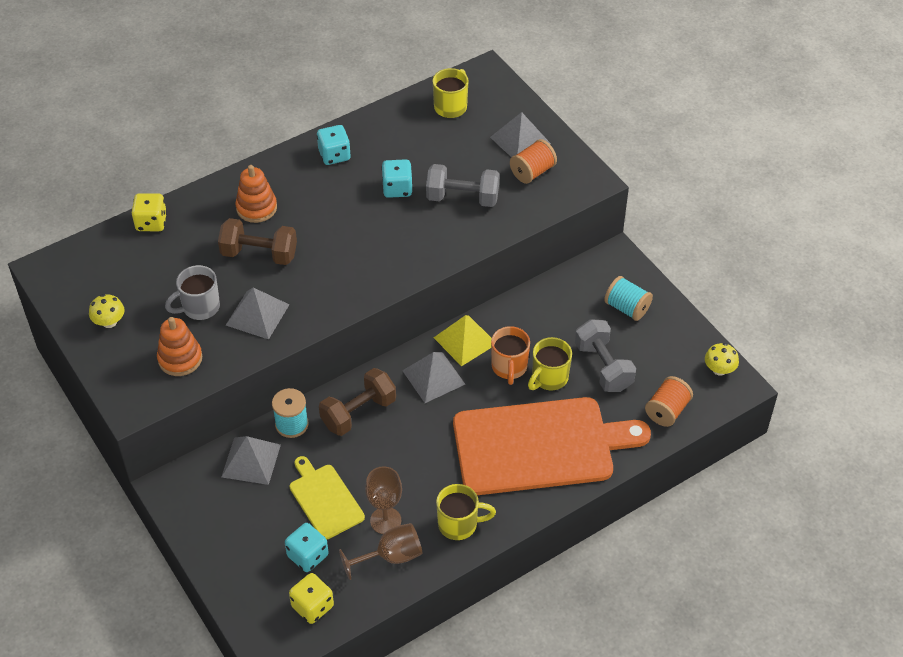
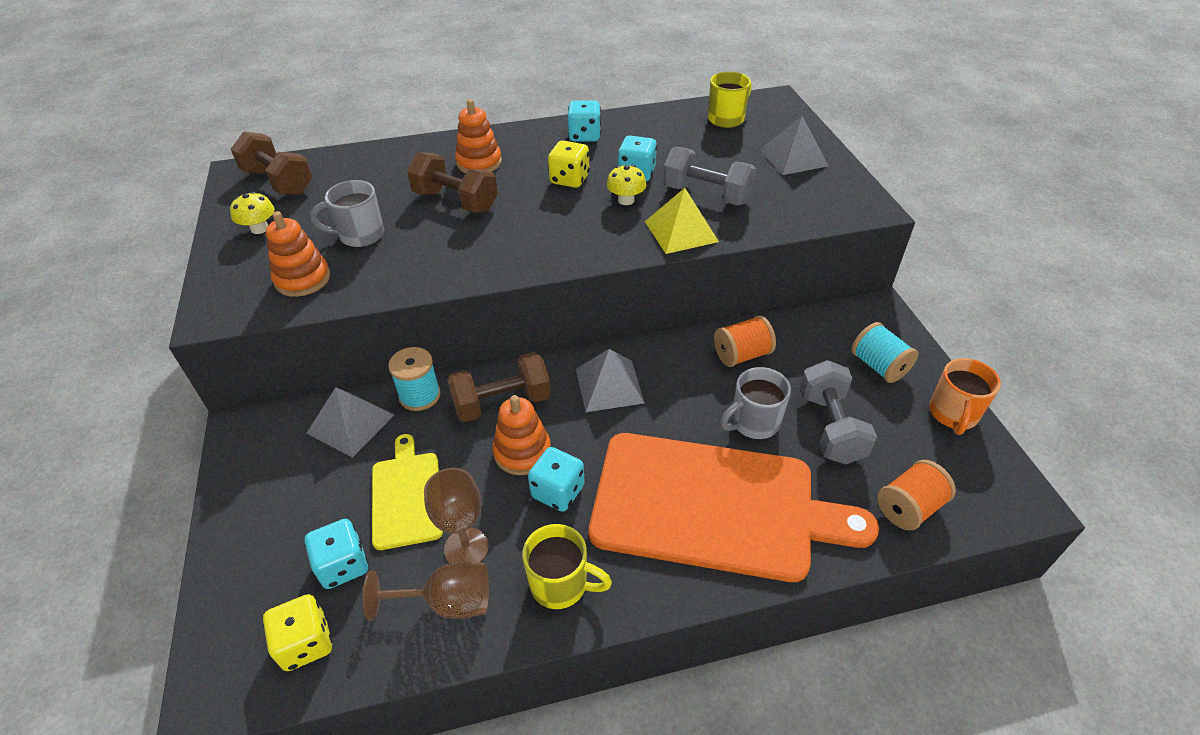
camera: 20 degrees right, 5 degrees down
yellow dice [132,193,167,231] -> yellow dice moved to [548,141,590,188]
grey pyramid [226,287,289,339] -> none
yellow pyramid [433,315,492,366] -> yellow pyramid moved to [645,188,719,254]
orange mug [491,326,530,385] -> orange mug moved to [929,358,1001,435]
orange spool [510,139,557,184] -> orange spool moved to [714,316,776,367]
yellow mug [528,337,572,390] -> grey mug [720,367,791,439]
yellow mushroom [705,343,739,376] -> yellow mushroom moved to [606,165,646,205]
none -> brown dumbbell [231,131,313,195]
none -> orange stacking toy [492,395,551,475]
none -> turquoise dice [528,447,585,512]

